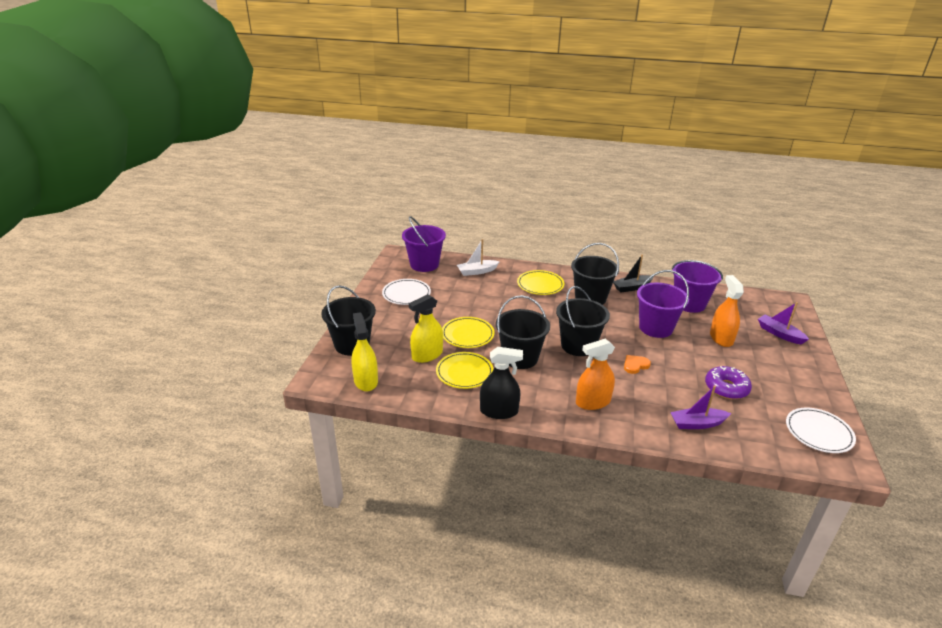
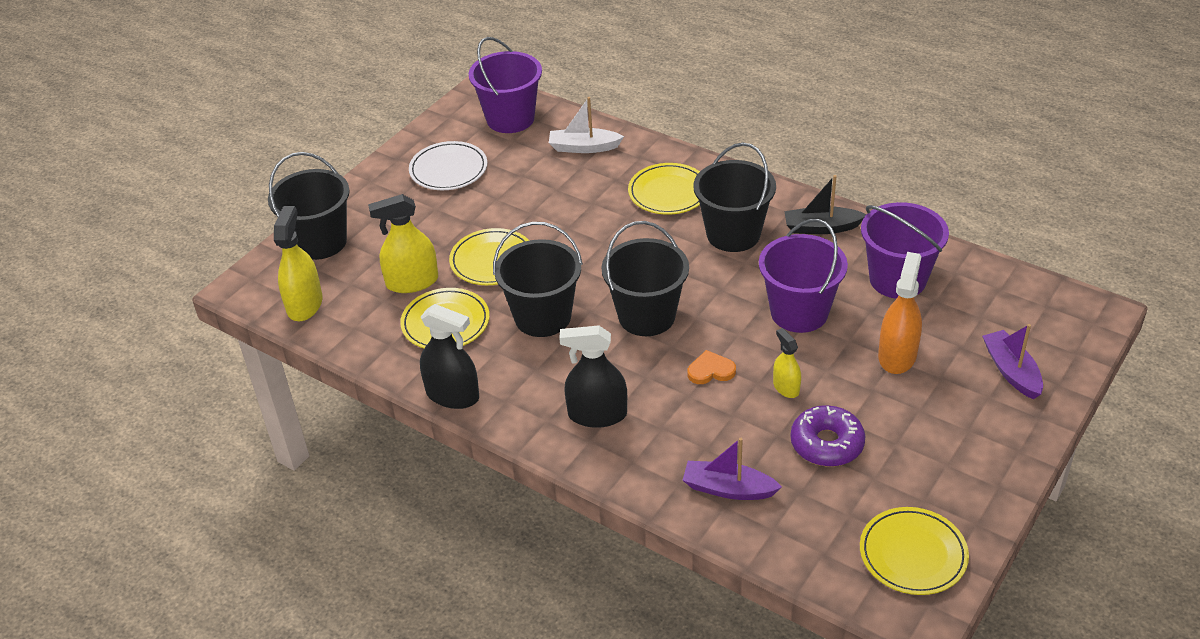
camera: 25 degrees right, 10 degrees up
orange spray bottle [576,338,615,410] -> black spray bottle [559,325,627,428]
white plate [786,407,856,453] -> yellow plate [860,507,969,595]
none -> yellow spray bottle [773,328,801,398]

